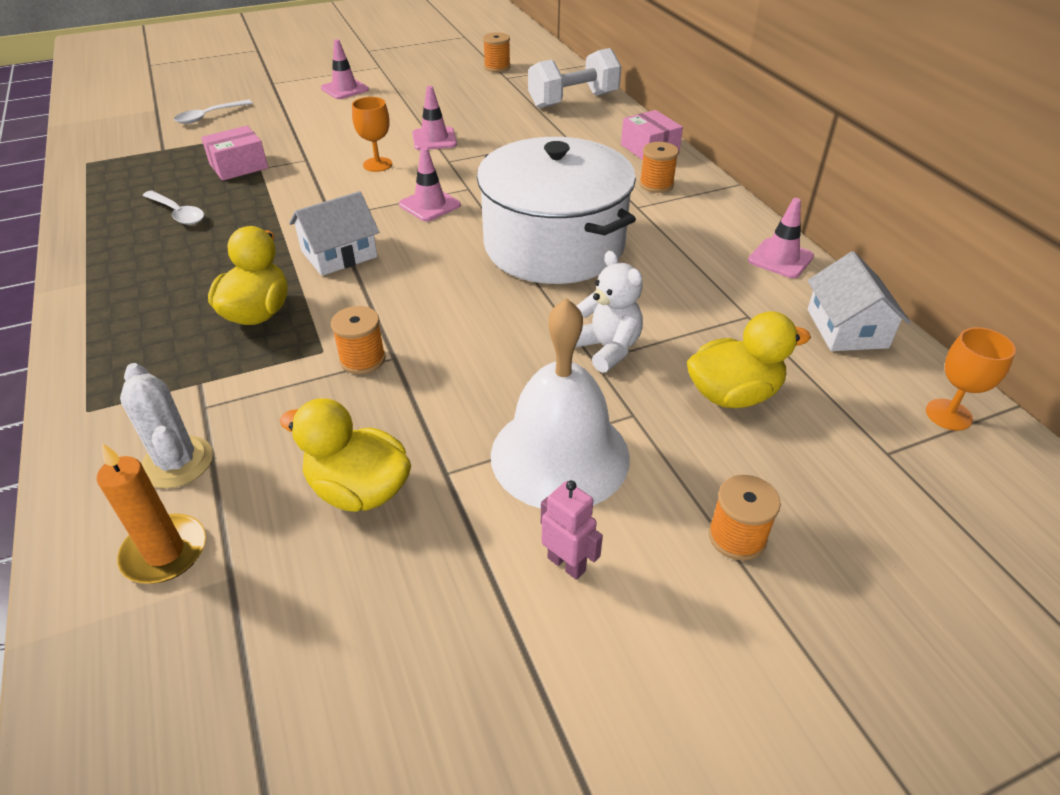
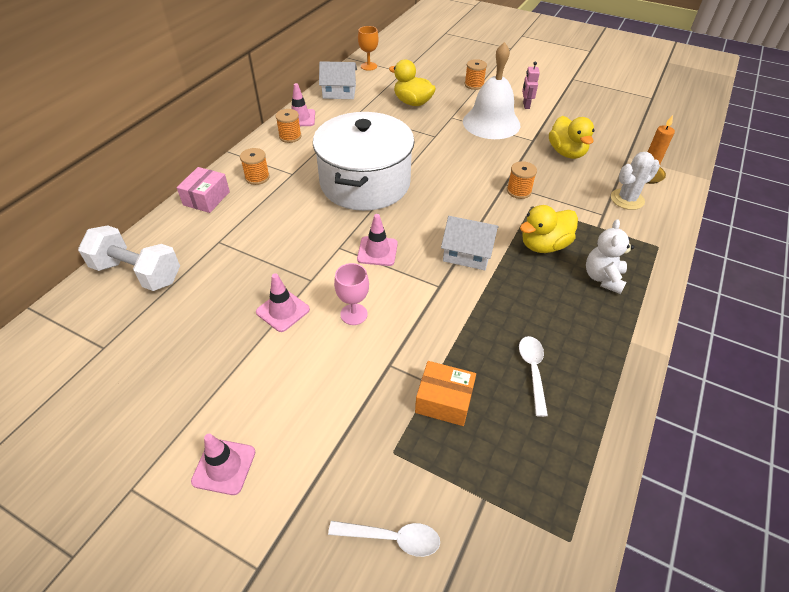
camera: 130 degrees left, 5 degrees up
white cactus [120,363,213,488] -> white cactus turned 45 degrees clockwise [611,152,660,210]
pink box [201,126,268,181] -> orange box [415,361,476,426]
orange goblet [352,97,392,172] -> pink goblet [334,263,369,325]
orange spool [483,32,511,72] -> orange spool moved to [275,109,302,143]
white teddy bear [575,251,643,373] -> white teddy bear moved to [586,219,634,294]
white house [808,251,911,351] -> white house turned 45 degrees clockwise [319,61,357,99]

